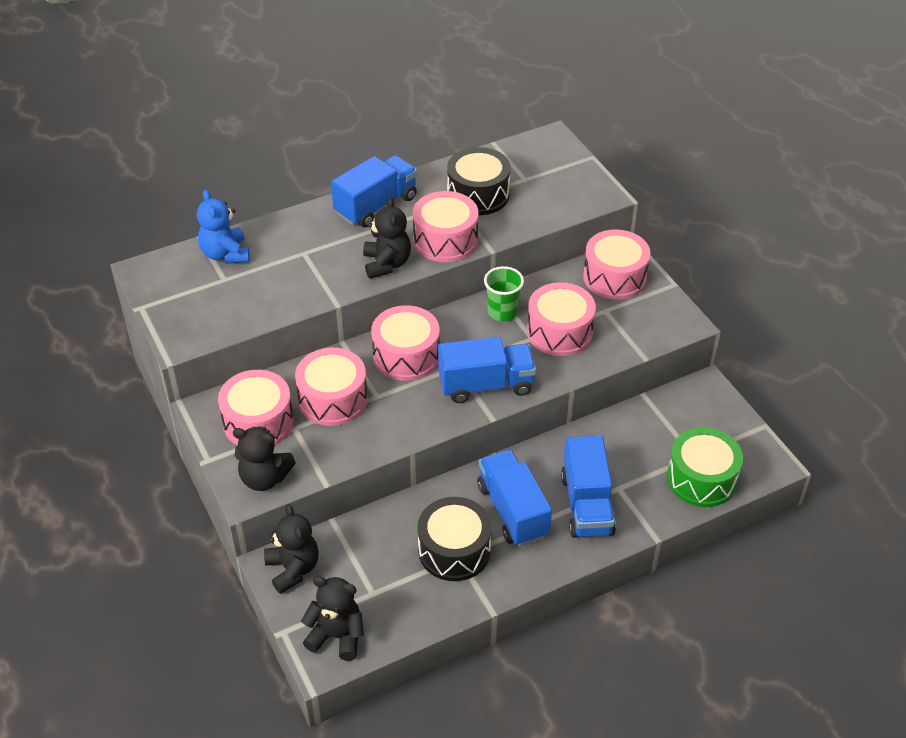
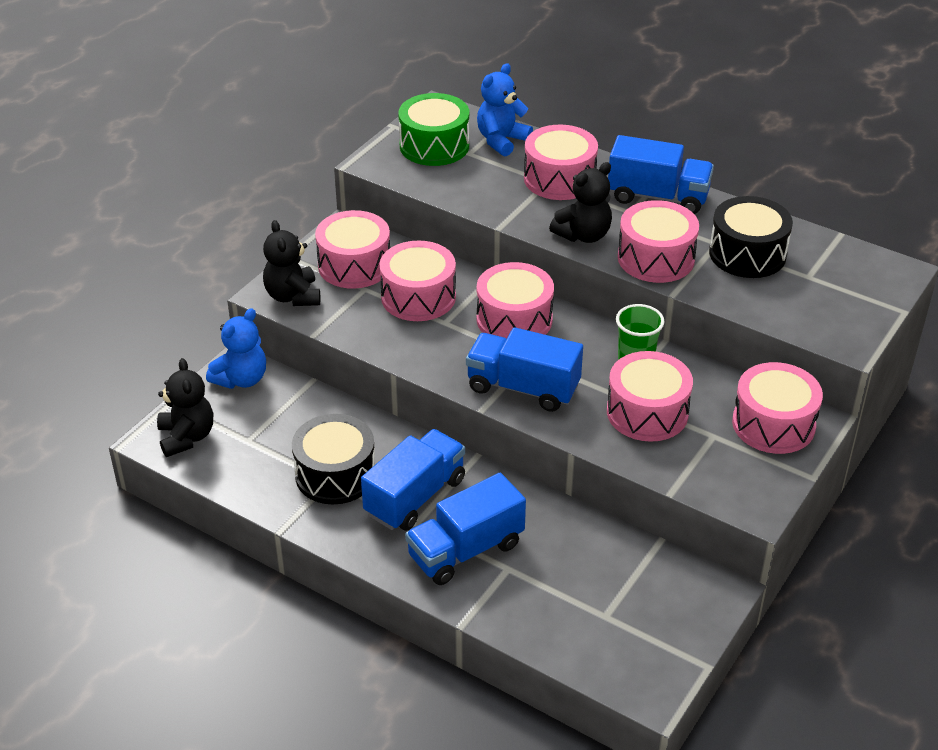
camera: 60 degrees right, 5 degrees down
black teddy bear [264,504,319,594] -> blue teddy bear [206,308,266,389]
blue truck [438,337,536,403] -> blue truck turned 150 degrees clockwise [466,327,583,412]
green drum [667,427,743,507] -> green drum moved to [398,93,469,166]
none -> pink drum [524,125,598,200]

